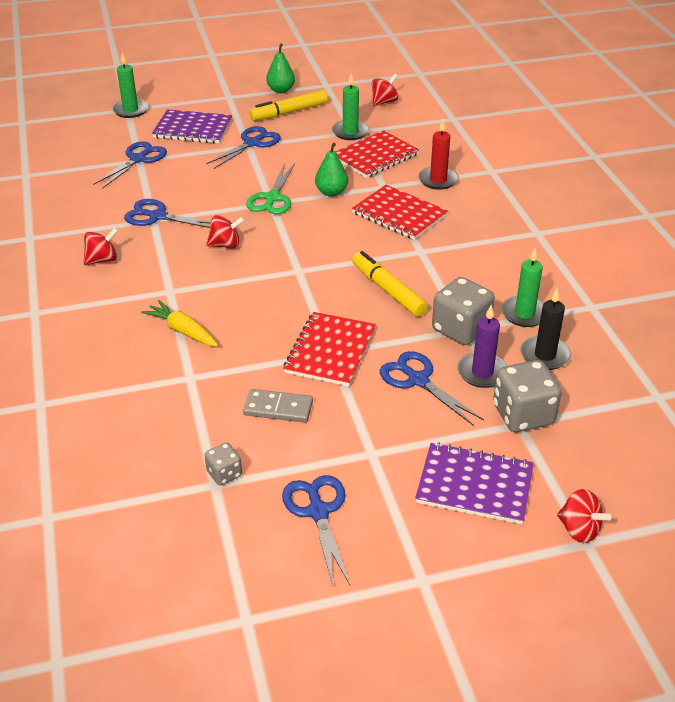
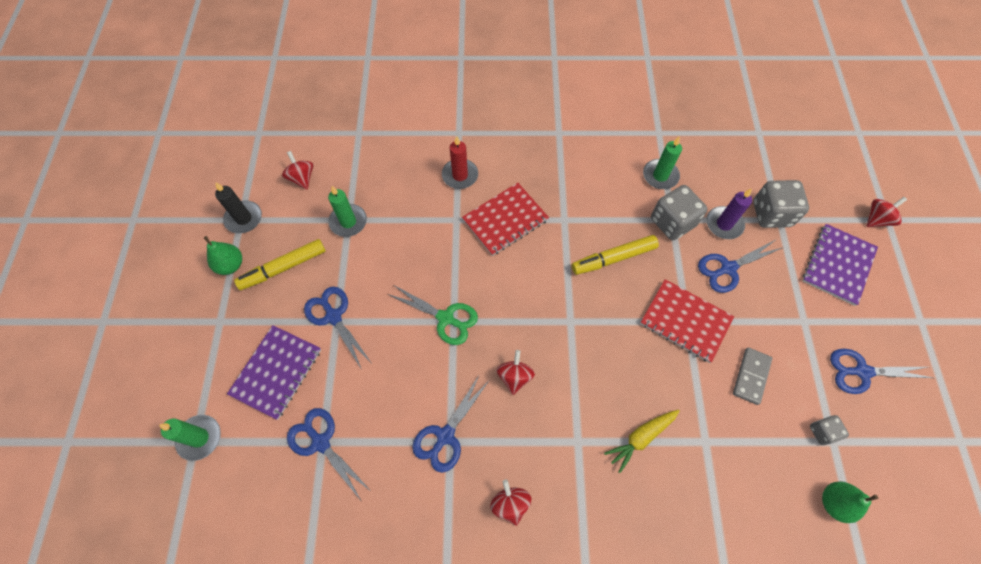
camera: 75 degrees left, 25 degrees up
yellow marker [249,90,328,121] -> yellow marker turned 75 degrees clockwise [234,239,326,290]
green pear [315,143,348,197] -> green pear moved to [822,481,878,523]
red notebook [335,130,419,178] -> none
black candle [520,288,571,370] -> black candle moved to [215,182,262,233]

